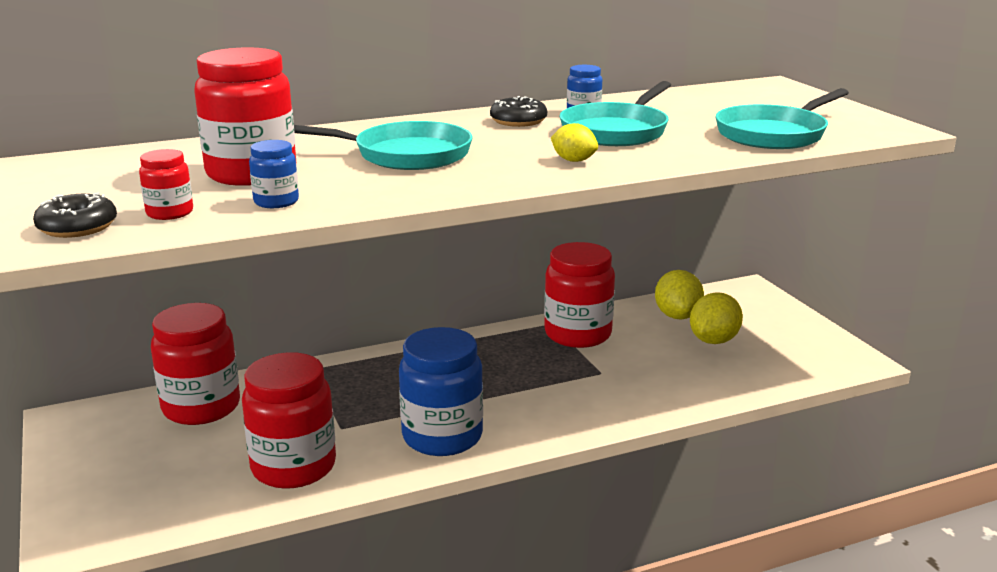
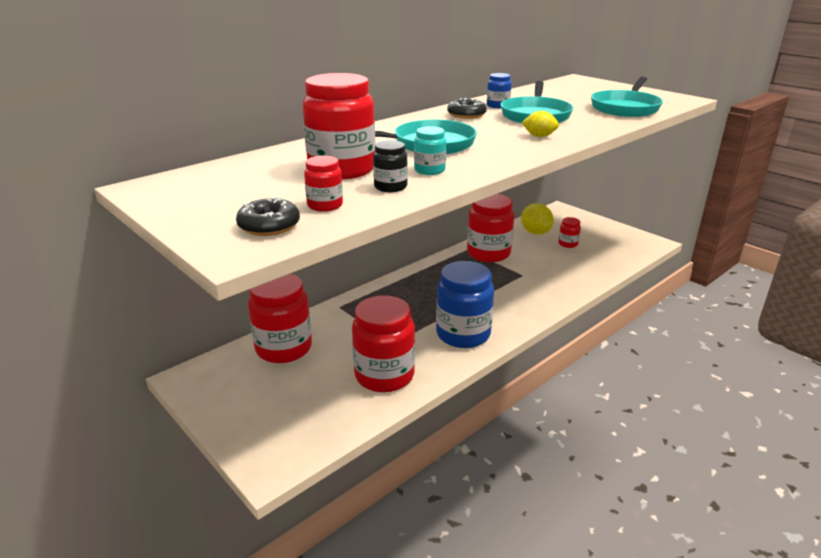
camera: 20 degrees left, 5 degrees up
blue jar [249,140,299,208] -> black jar [373,140,408,192]
yellow lemon [690,292,743,344] -> red jar [558,217,581,248]
none -> turquoise jar [414,126,446,175]

